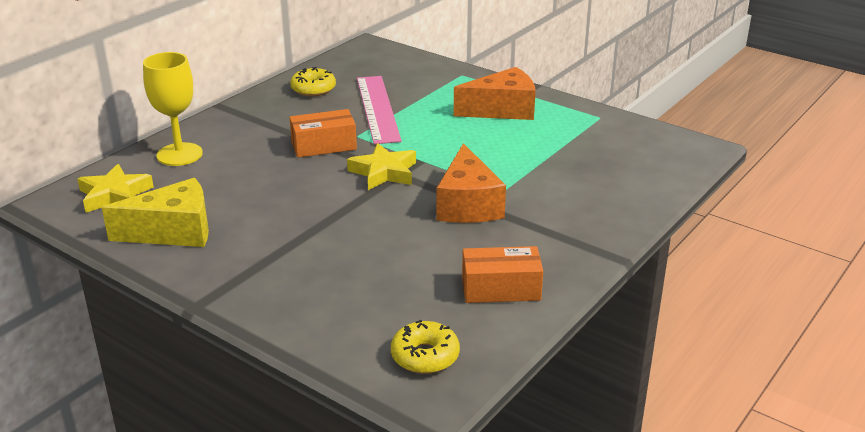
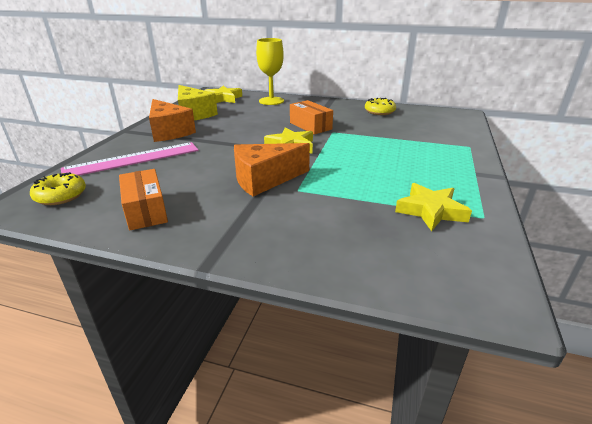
camera: 70 degrees right, 0 degrees up
pink ruler [357,76,402,144] -> pink ruler moved to [61,142,199,176]
orange cheese [454,67,536,120] -> orange cheese moved to [149,99,196,142]
none -> yellow star [395,183,472,231]

